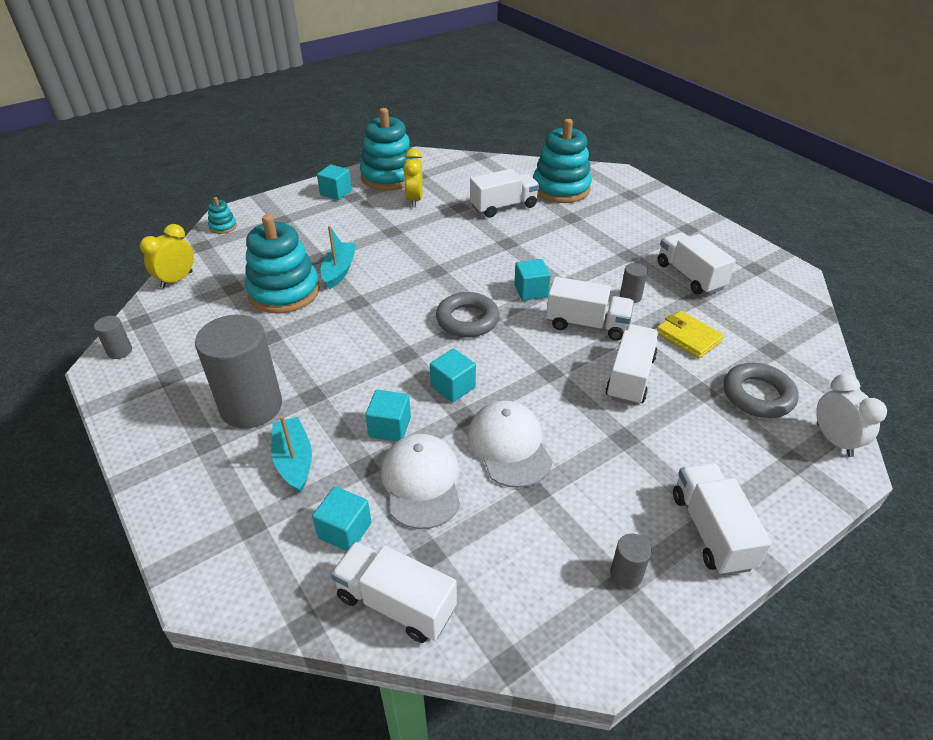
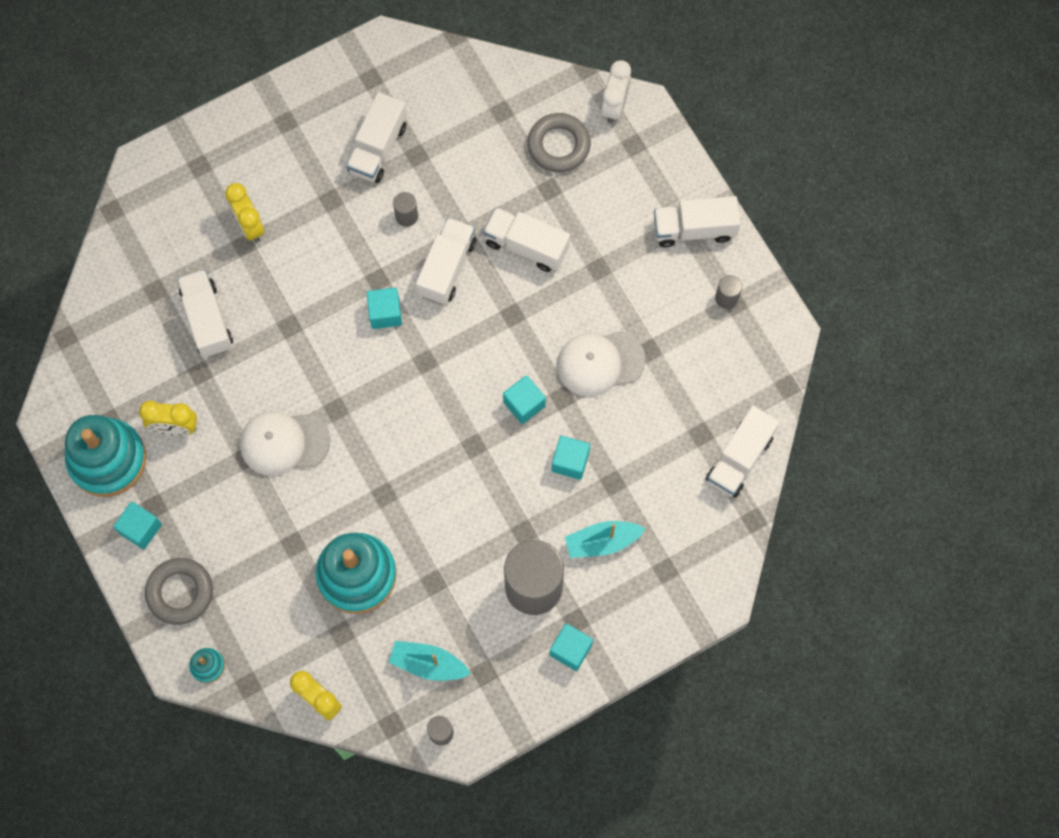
camera: 85 degrees left, 30 degrees up
turquoise cube [312,487,371,551] -> turquoise cube moved to [550,624,593,671]
turquoise boat [321,226,356,289] -> turquoise boat moved to [389,641,471,681]
white cap [381,434,460,529] -> white cap moved to [240,411,330,476]
grey ring [436,292,499,338] -> grey ring moved to [145,558,213,625]
turquoise stacking toy [533,119,592,203] -> none
white truck [657,232,736,295] -> white truck turned 45 degrees counterclockwise [346,92,407,183]
yellow wallet [657,311,724,359] -> none
white clock [816,374,887,457] -> white clock turned 120 degrees clockwise [601,60,631,123]
none -> yellow clock [225,183,264,242]

